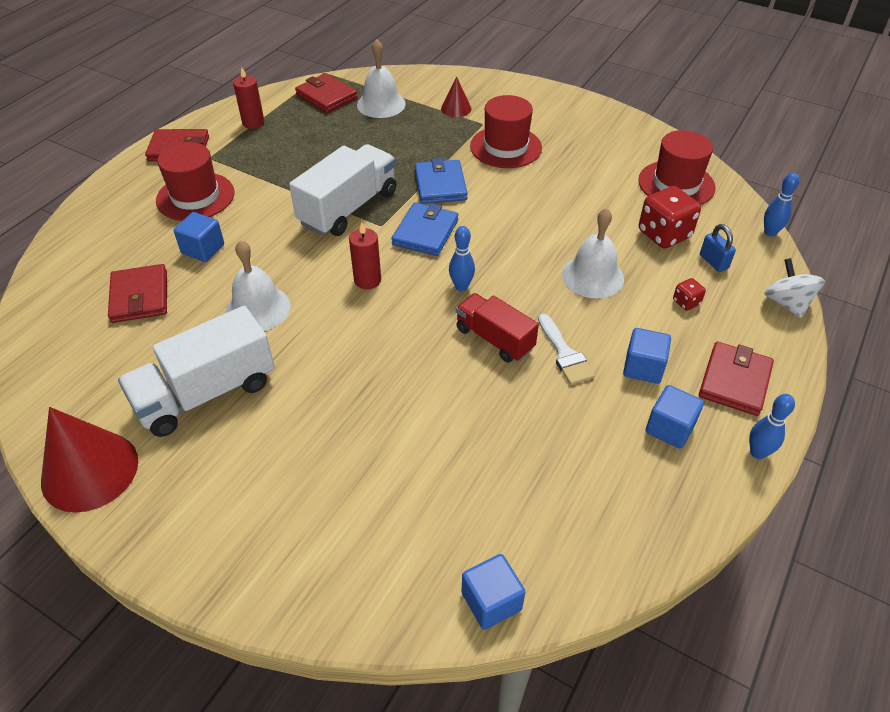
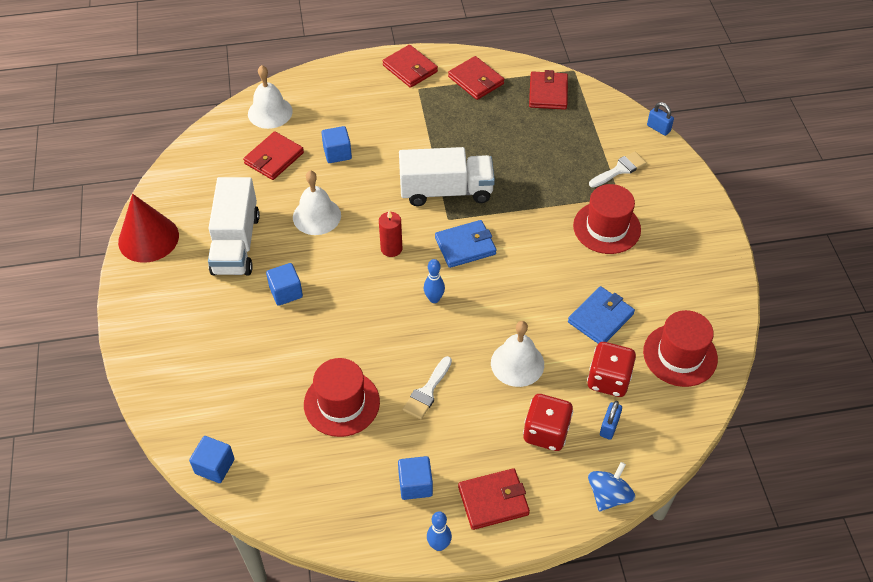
camera: 50 degrees right, 5 degrees up
white truck [118,306,275,437] -> white truck turned 105 degrees counterclockwise [208,177,260,276]
red hat [156,142,234,221] -> red hat moved to [304,358,380,437]
red candle [233,67,264,129] -> red wallet [448,56,504,100]
white bell [357,39,406,118] -> white bell moved to [248,65,293,129]
blue wallet [415,158,468,204] -> blue wallet moved to [568,286,635,344]
red cone [441,77,472,117] -> white brush [589,152,647,188]
red truck [456,293,539,363] -> none
blue cube [623,328,671,384] -> blue cube moved to [266,263,303,306]
red dice [673,278,706,311] -> red dice [523,394,573,451], size x2.08
blue bowling pin [764,173,799,237] -> none
white spinning top [764,258,825,318] -> blue spinning top [588,462,635,511]
none -> blue padlock [647,102,674,136]

